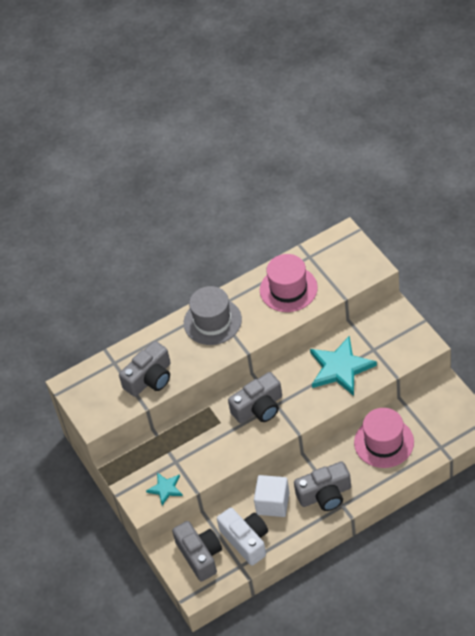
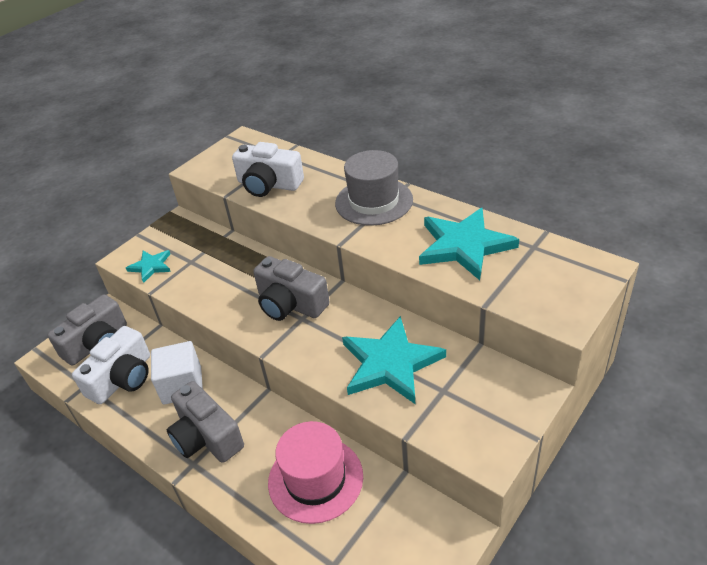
camera: 65 degrees right, 10 degrees down
grey camera [119,341,171,397] -> white camera [232,142,304,197]
pink hat [260,254,318,312] -> turquoise star [419,208,519,280]

